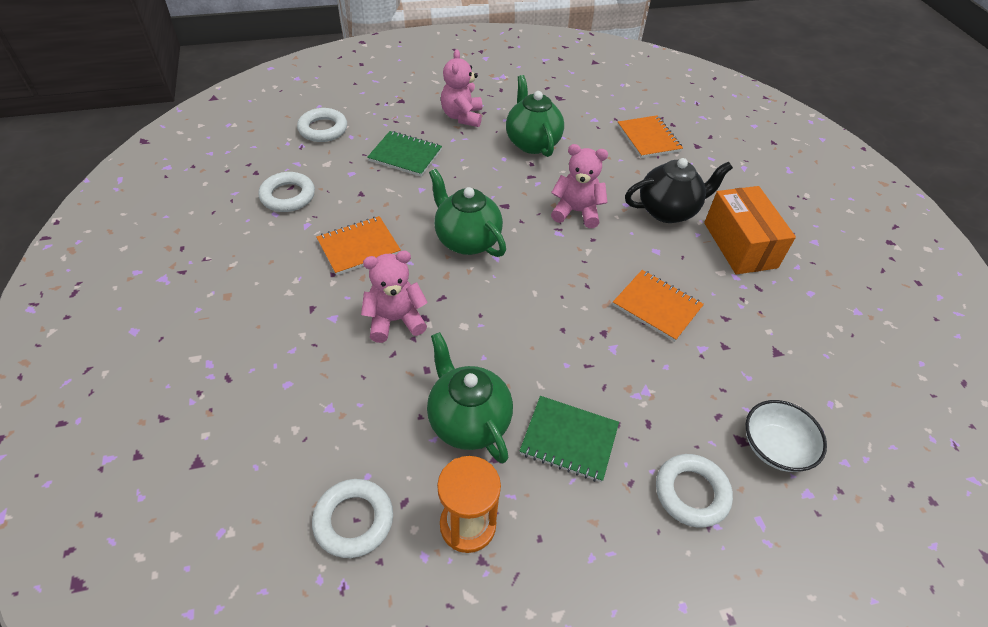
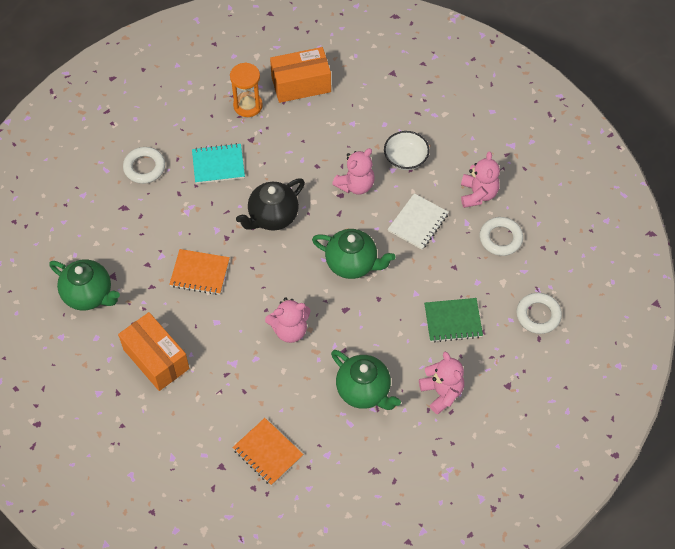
camera: 155 degrees right, 10 degrees up
white ring [312,479,393,558] -> orange box [270,47,331,103]
orange notebook [316,216,401,276] -> white notebook [388,193,449,250]
green teapot [427,332,513,463] -> green teapot moved to [49,260,120,310]
green notebook [520,396,619,482] -> turquoise notebook [192,143,245,184]
black teapot [625,158,733,223] -> black teapot moved to [236,179,305,230]
white bowl [745,400,827,472] -> white bowl moved to [384,131,430,170]
none -> pink teddy bear [461,151,500,208]

